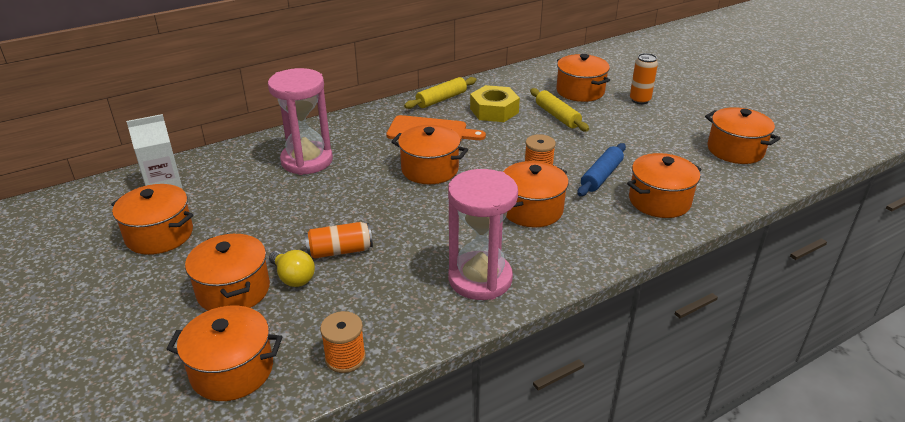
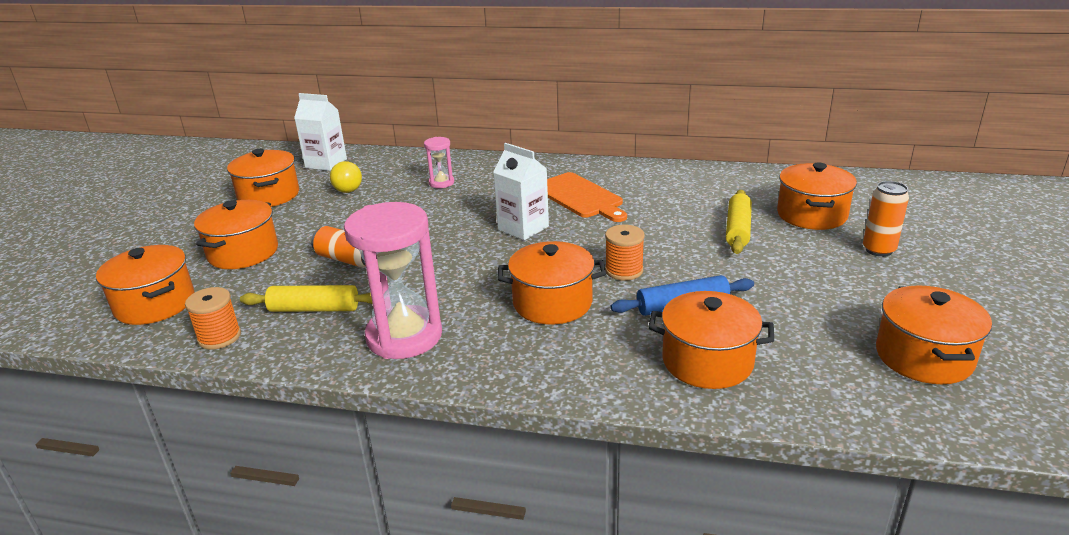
camera: 45 degrees right, 5 degrees down
pink hourglass [268,68,333,175] -> pink hourglass [424,137,454,188], size x0.47
yellow light bulb [269,250,315,287] -> yellow light bulb moved to [330,161,362,193]
orange pot [391,125,468,184] -> white carton [493,143,549,240]
yellow rolling pin [404,77,477,109] -> yellow rolling pin moved to [240,285,373,312]
yellow nut [470,85,520,122] -> none

